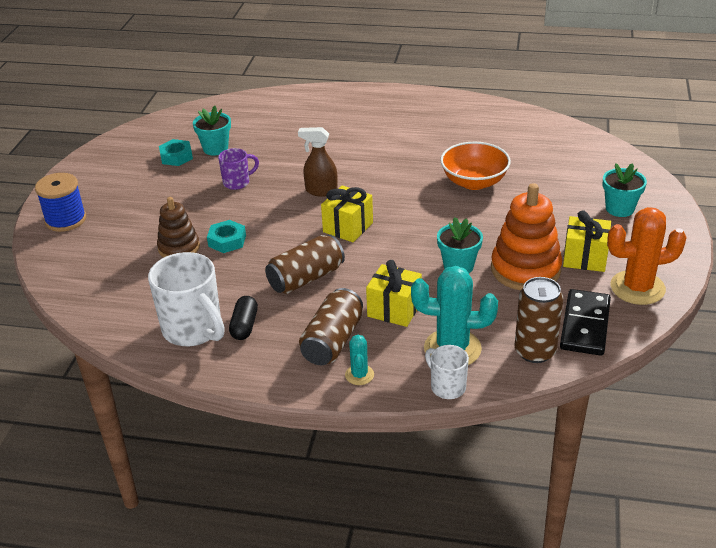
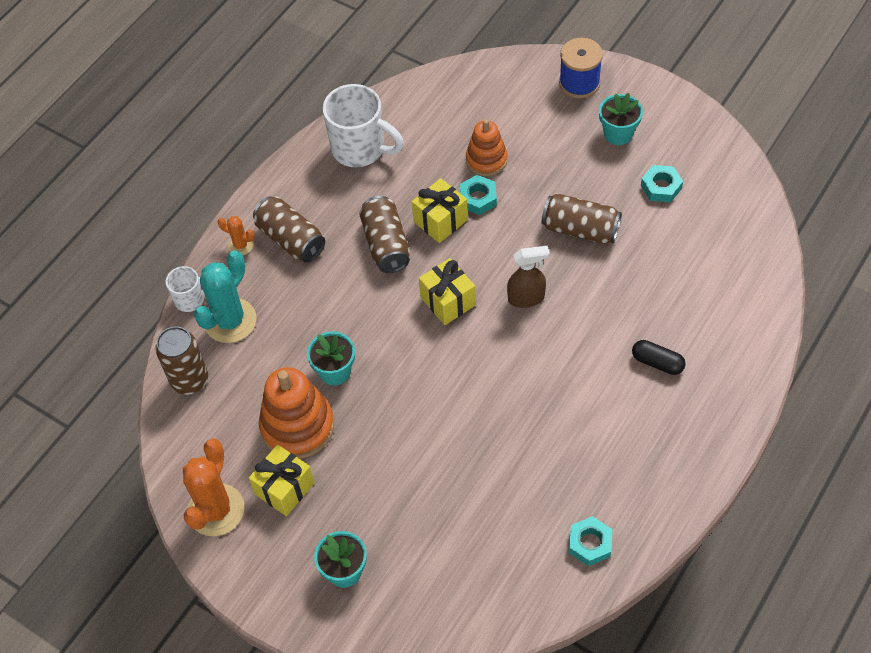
camera: 115 degrees right, 20 degrees up
white mug [148,252,224,346] -> white mug turned 135 degrees counterclockwise [322,84,404,167]
brown stacking toy [157,197,200,258] -> orange stacking toy [466,119,508,176]
turquoise flower pot [193,106,231,155] -> turquoise flower pot moved to [599,93,643,145]
purple mug [218,148,259,190] -> brown can [542,193,622,244]
black capsule [229,296,258,340] -> black capsule moved to [632,340,686,375]
brown spray bottle [298,127,338,197] -> brown spray bottle turned 45 degrees clockwise [507,245,550,308]
turquoise cactus [345,335,374,385] -> orange cactus [217,216,254,255]
yellow gift [366,260,422,327] -> yellow gift moved to [412,178,468,243]
orange bowl [440,142,511,190] -> none
black domino [560,289,611,356] -> none
none -> turquoise nut [569,516,613,566]

